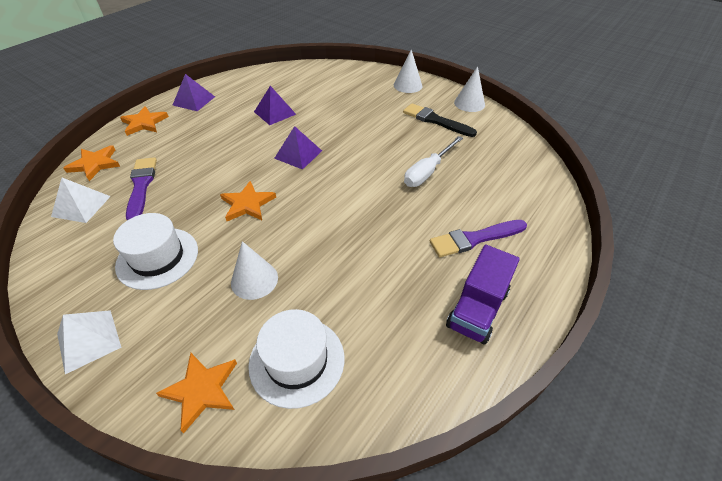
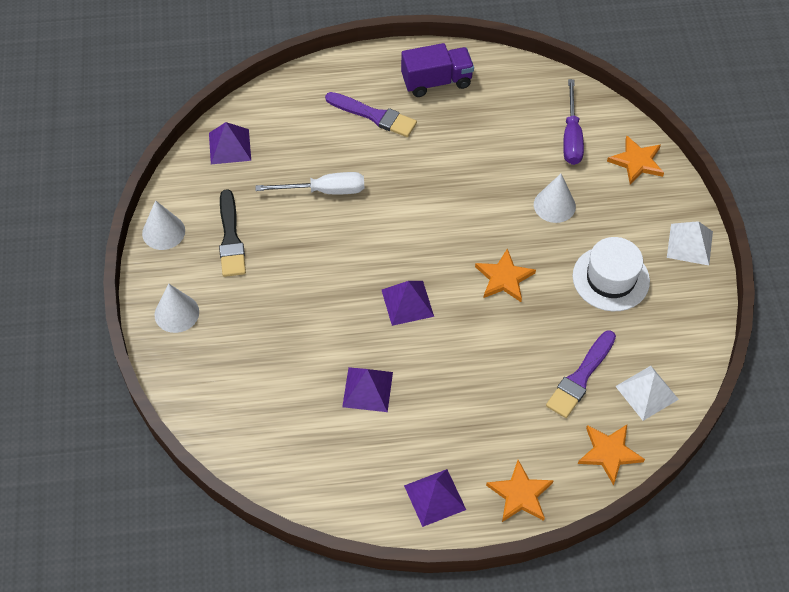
camera: 135 degrees left, 10 degrees up
white hat [248,309,344,409] -> purple screwdriver [563,79,584,165]
none -> purple pyramid [209,122,251,164]

